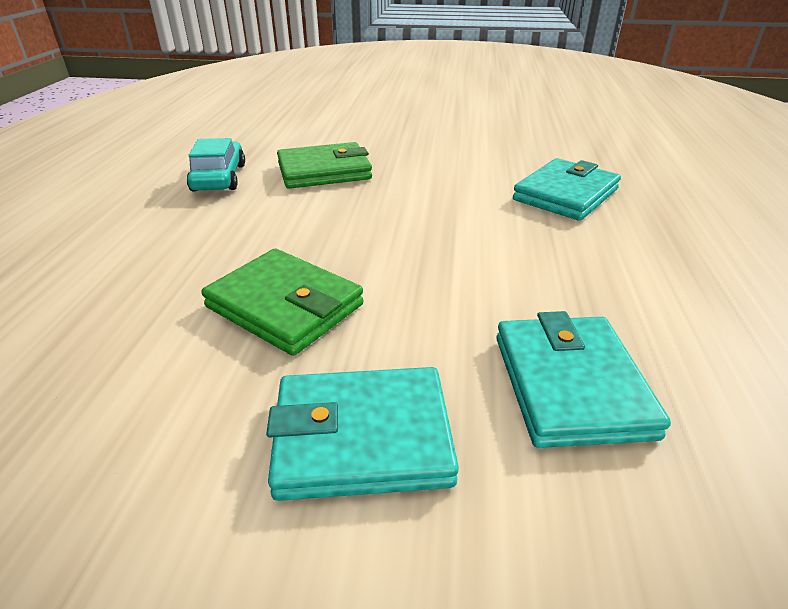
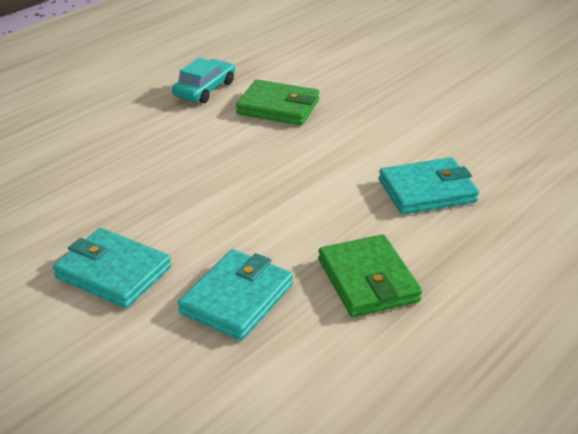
camera: 35 degrees right, 0 degrees up
green wallet [201,249,364,356] -> green wallet moved to [318,234,422,317]

